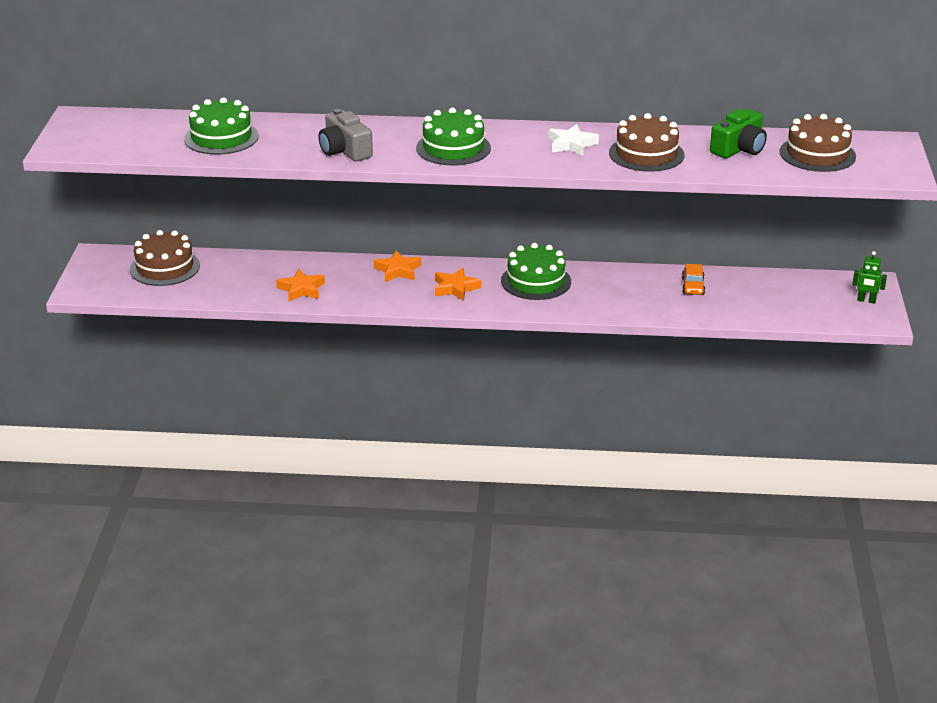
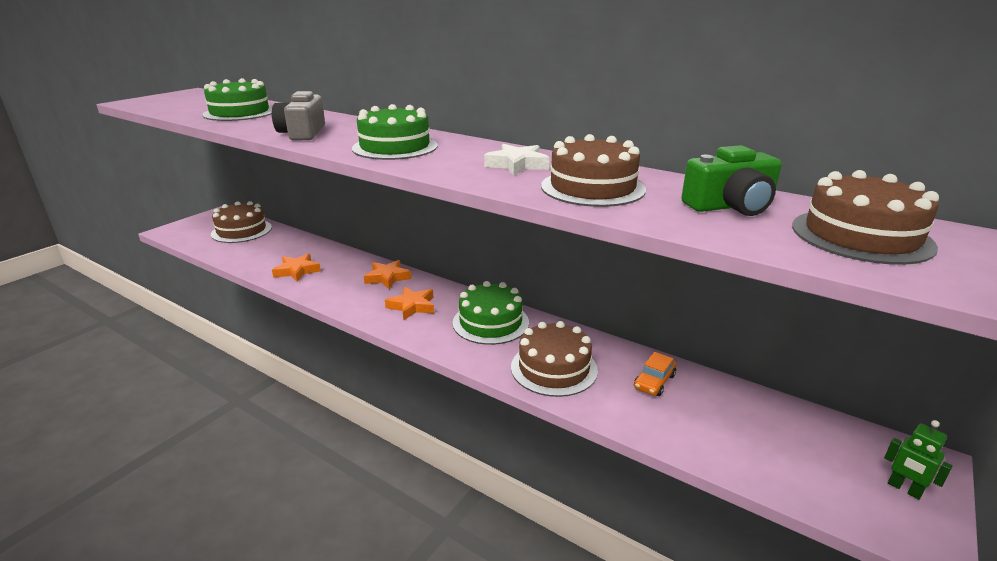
camera: 30 degrees right, 5 degrees down
none -> brown cake [511,321,598,397]

